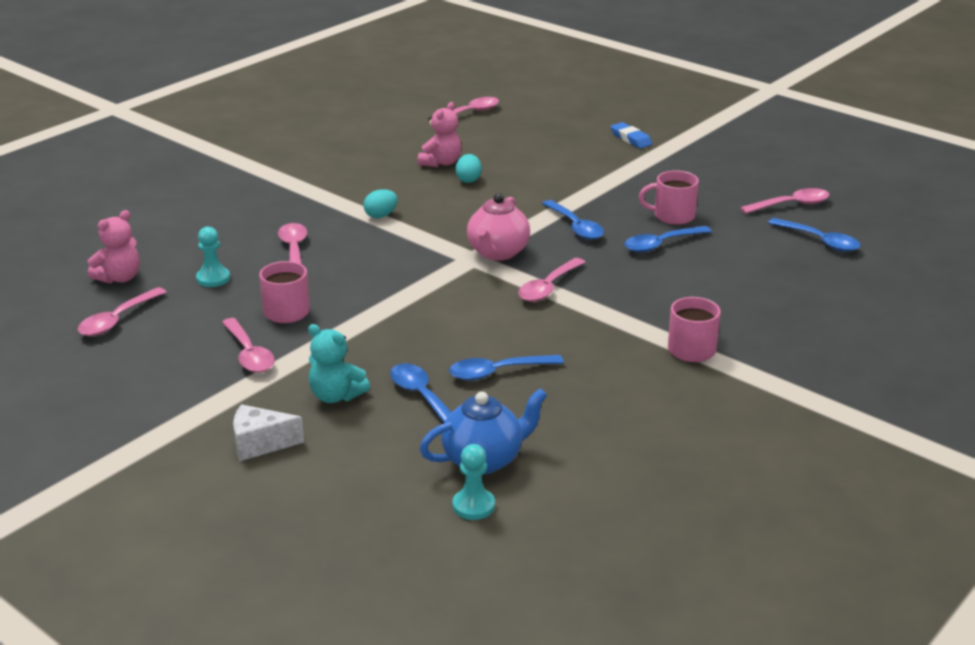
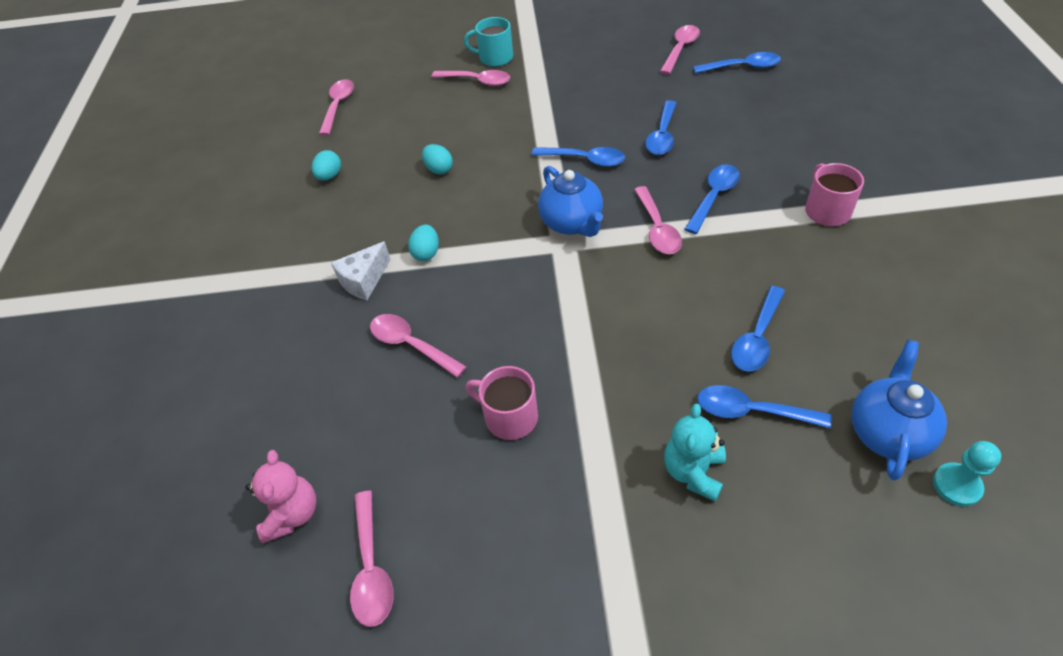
camera: 40 degrees left, 20 degrees up
turquoise pawn [196,227,230,287] -> none
pink spoon [222,318,275,373] -> pink spoon moved to [431,70,510,86]
white cheese [233,404,304,461] -> white cheese moved to [331,241,391,300]
turquoise teddy bear [308,324,370,403] -> turquoise teddy bear turned 120 degrees clockwise [664,403,726,502]
pink teddy bear [417,102,461,167] -> none
pink teapot [467,193,530,261] -> blue teapot [538,166,603,237]
blue eraser [611,122,652,149] -> turquoise mug [464,17,513,67]
pink mug [639,170,699,225] -> none
none -> turquoise egg [312,150,341,181]
none -> blue spoon [685,164,740,234]

